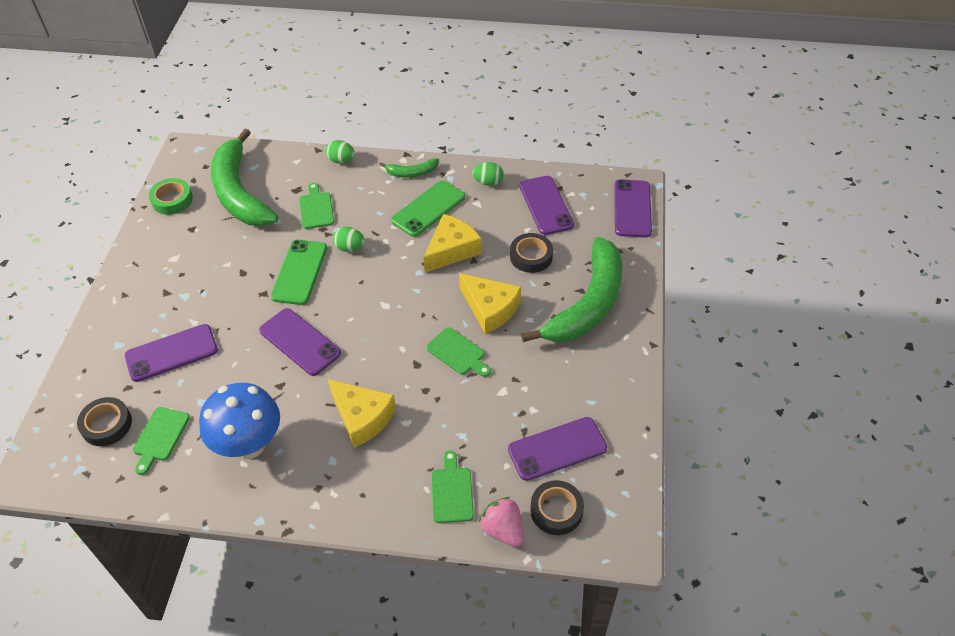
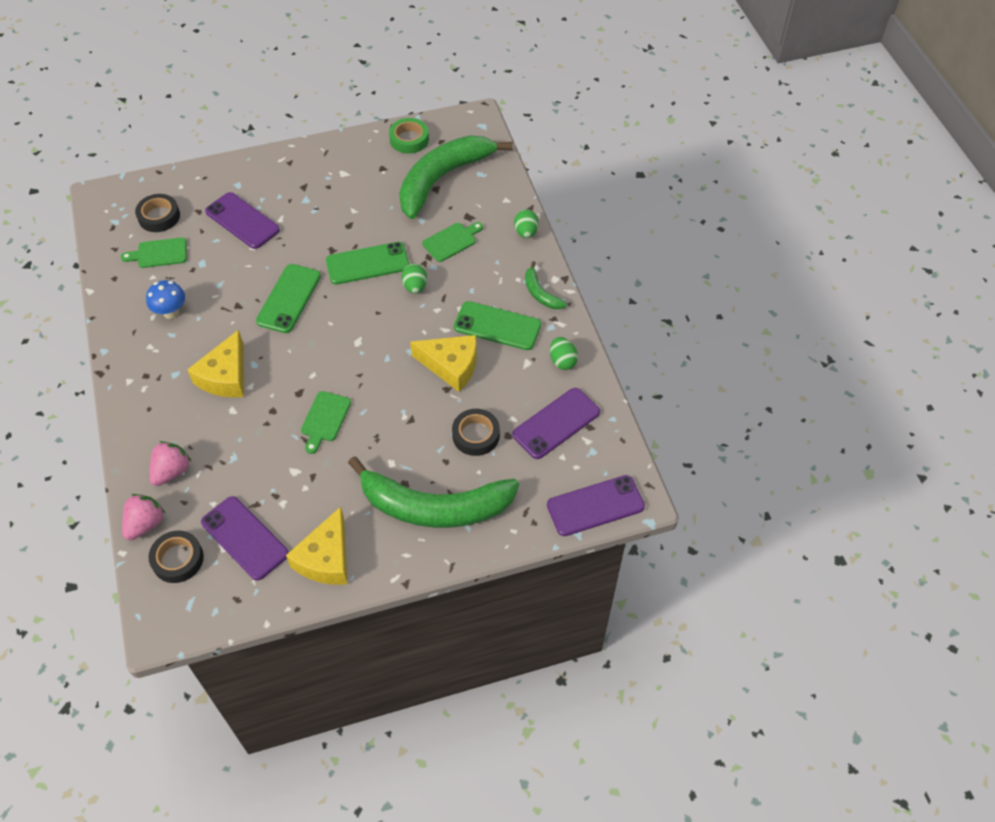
camera: 65 degrees right, 5 degrees up
blue mushroom [199,383,280,459] -> blue mushroom [146,280,185,319], size x0.56
purple phone [259,308,341,376] -> green phone [256,264,321,333]
green cutting board [431,451,474,523] -> pink strawberry [149,441,192,486]
yellow cheese [459,273,521,334] -> yellow cheese moved to [286,507,347,585]

